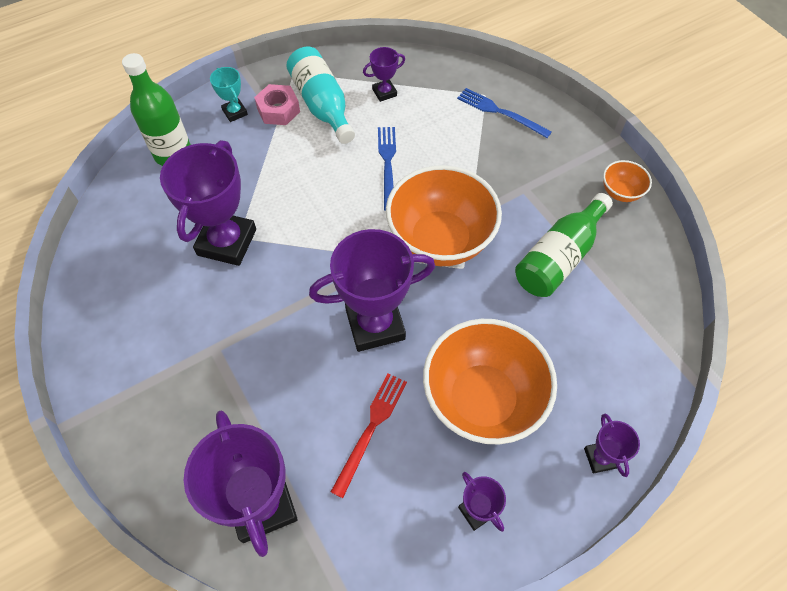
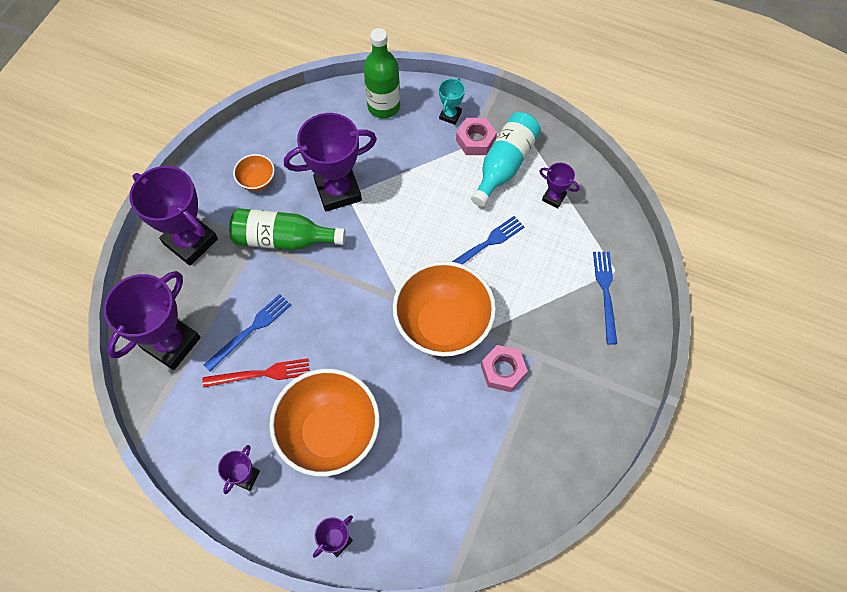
camera: 55 degrees right, 5 degrees up
purple trophy [309,229,435,352] -> purple trophy moved to [129,166,218,266]
green bottle [515,193,613,297] -> green bottle moved to [229,208,346,250]
orange bowl [603,160,652,202] -> orange bowl moved to [233,154,275,191]
none -> blue fork [204,294,291,372]
none -> pink nut [481,345,528,392]

